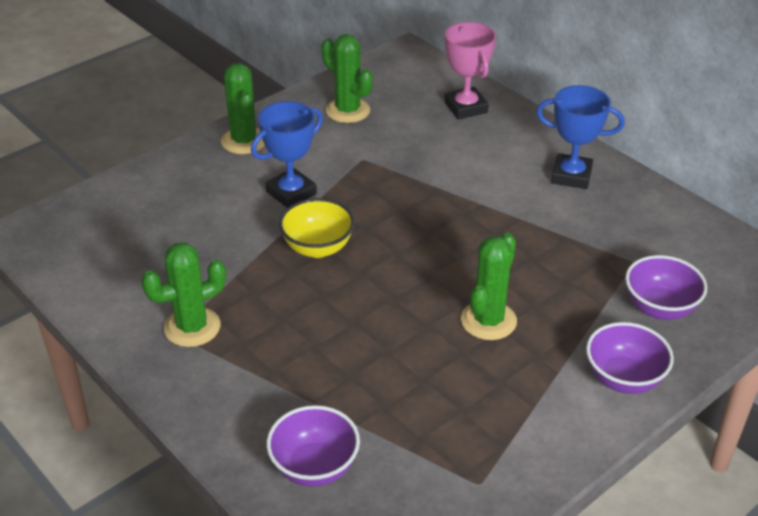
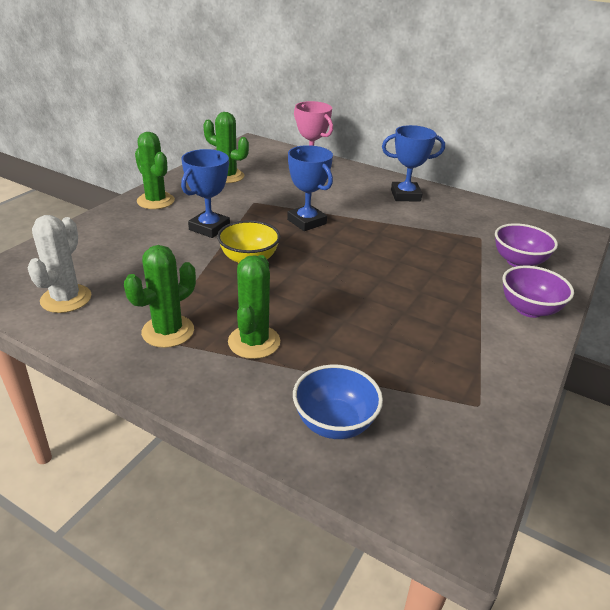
camera: 20 degrees left, 5 degrees down
purple bowl [267,405,360,487] -> blue bowl [293,364,383,439]
green cactus [461,233,517,340] -> green cactus moved to [228,255,280,359]
none -> white cactus [27,215,91,313]
none -> blue trophy [287,145,333,231]

